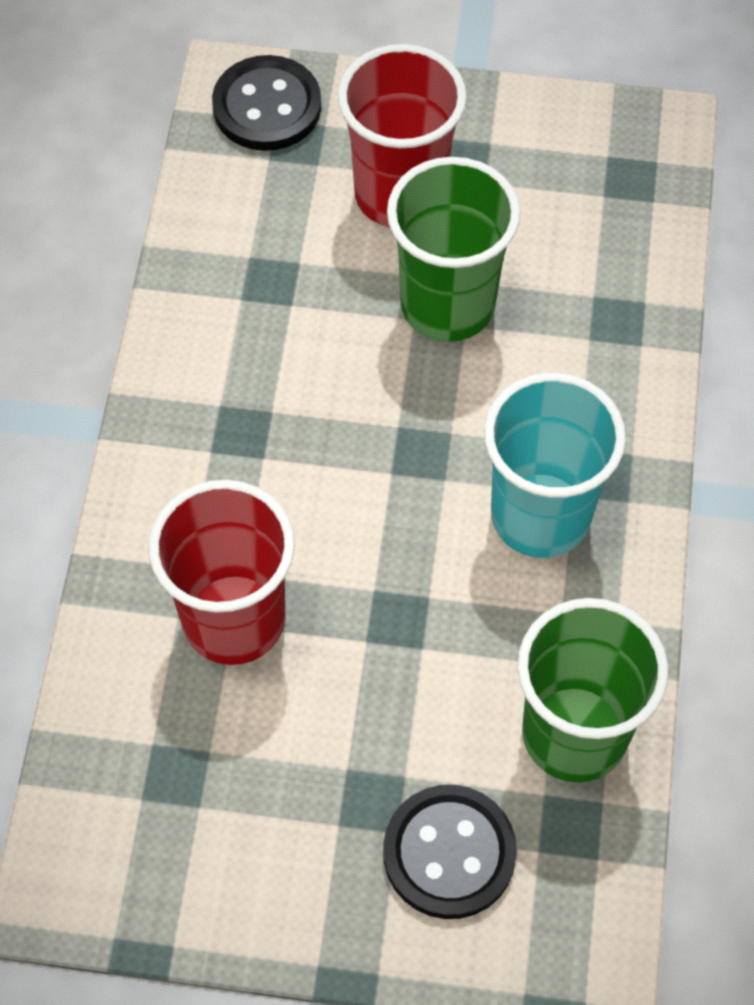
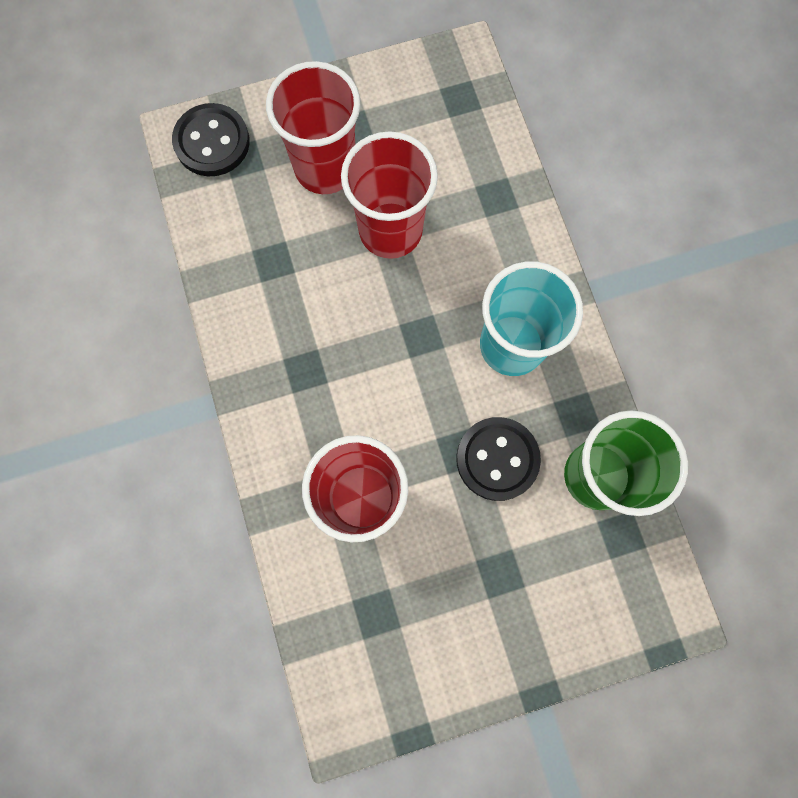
camera: 25 degrees left, 15 degrees up
black button [383,785,517,919] -> black button moved to [456,417,541,501]
green cup [387,157,520,342] -> red cup [341,131,438,259]

